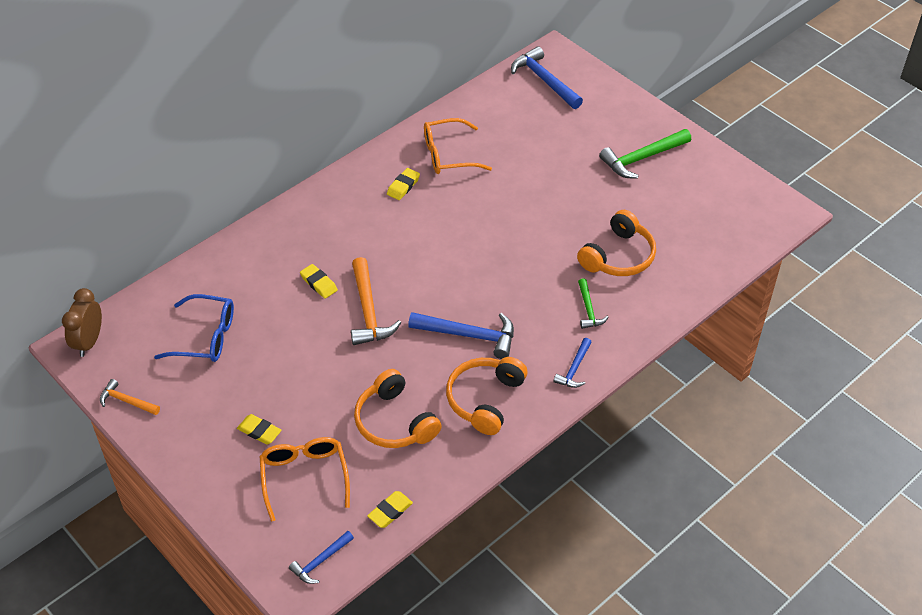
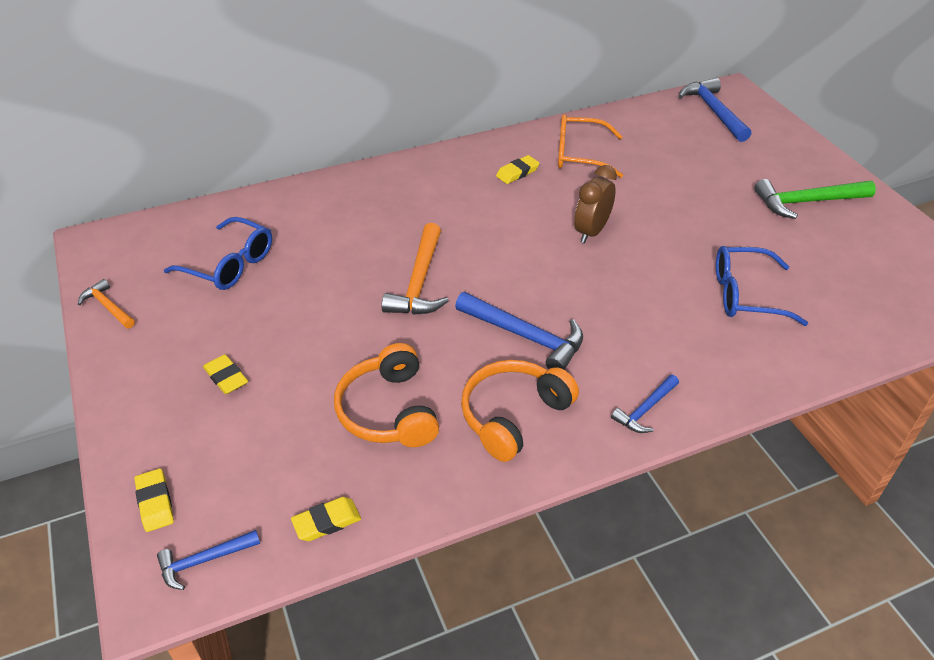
camera: 20 degrees right, 5 degrees down
brown clock [62,288,102,357] -> brown clock moved to [574,165,617,243]
orange glasses [259,437,350,522] -> none
yellow eraser [300,264,338,299] -> yellow eraser moved to [134,468,174,532]
orange headphones [577,210,656,276] -> blue glasses [716,246,808,326]
green hammer [578,278,608,329] -> none

